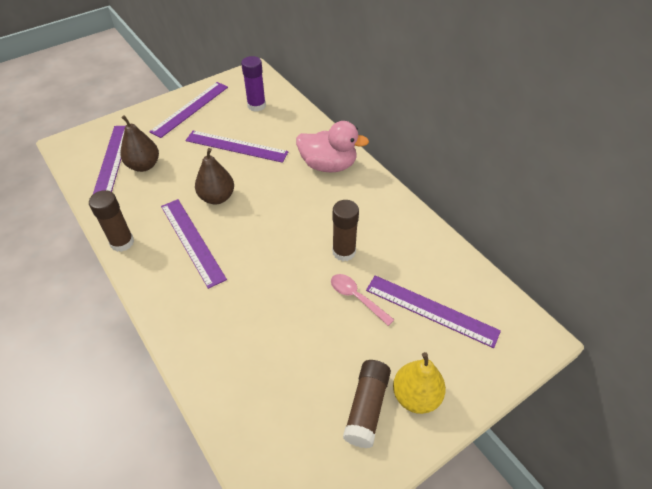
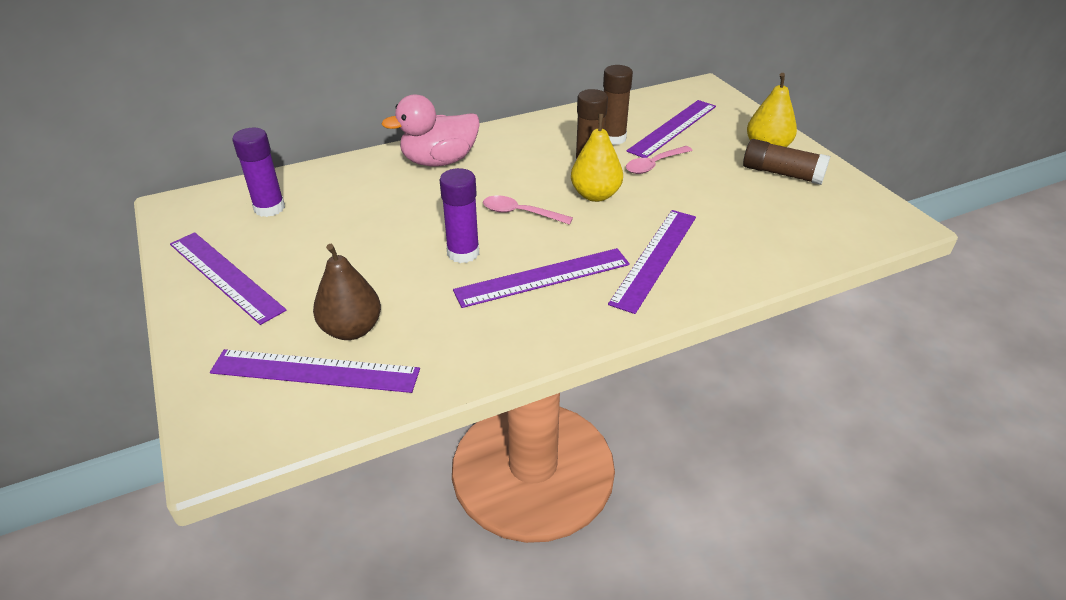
camera: 80 degrees left, 10 degrees down
brown glue stick [89,190,134,252] -> brown glue stick moved to [603,65,633,145]
purple ruler [185,131,289,163] -> purple ruler moved to [608,210,696,314]
brown pear [195,148,234,204] -> purple glue stick [439,168,479,263]
pink duck [296,121,369,172] -> pink duck turned 135 degrees counterclockwise [381,94,480,166]
none -> pink spoon [483,196,573,225]
none -> yellow pear [571,114,623,202]

